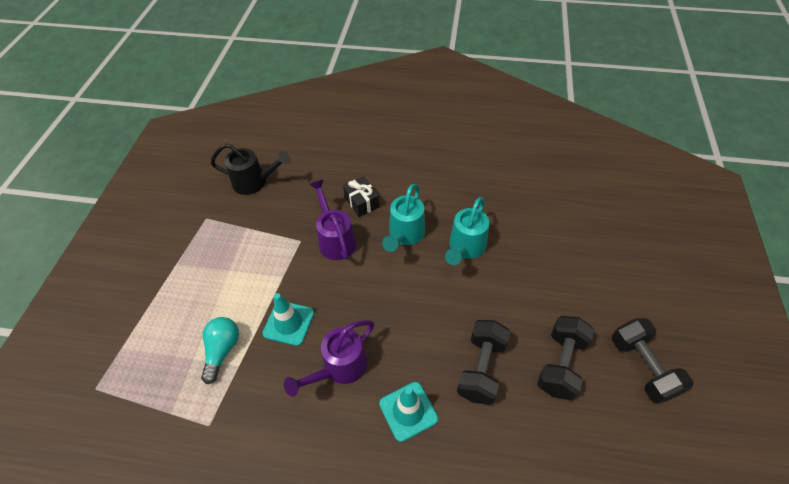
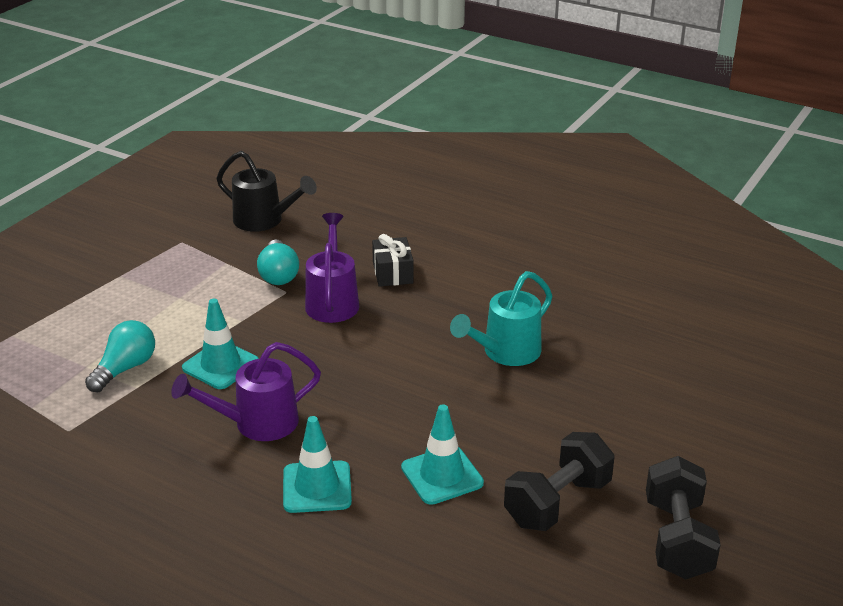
camera: 20 degrees right, 20 degrees down
turquoise watering can [382,184,426,252] -> none
black dumbbell [457,320,510,405] -> turquoise traffic cone [401,404,484,505]
none -> turquoise light bulb [257,240,299,285]

